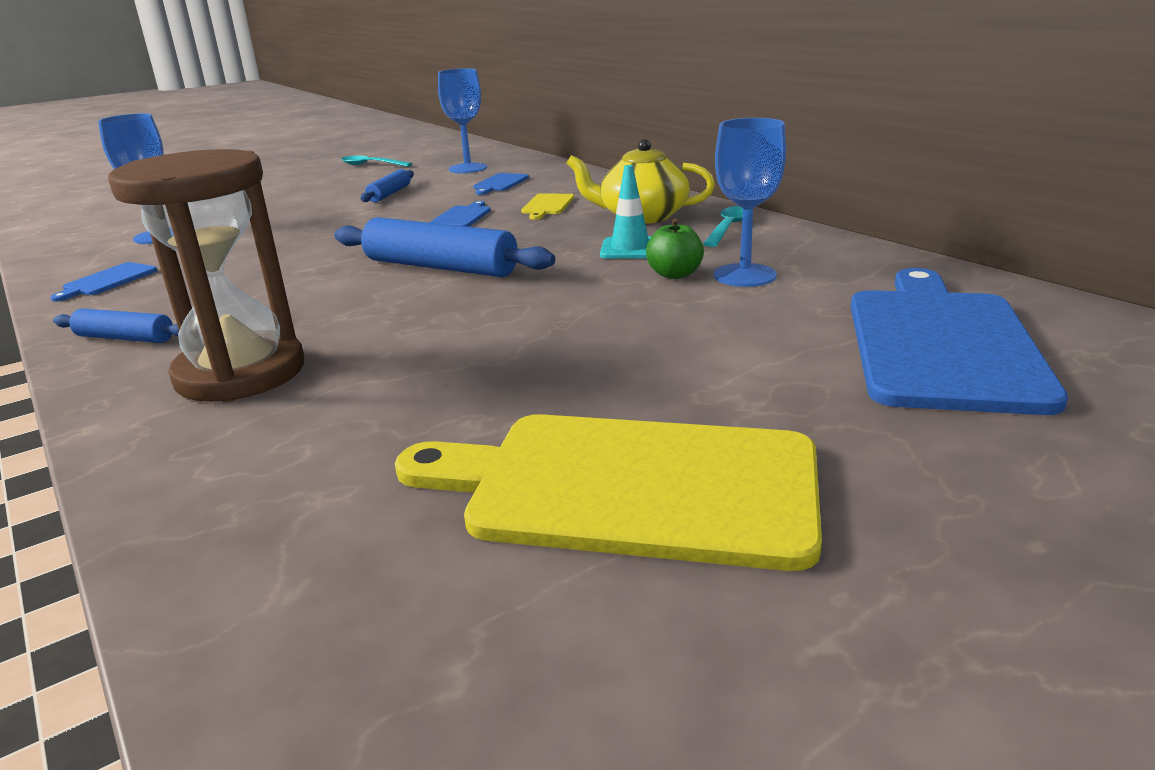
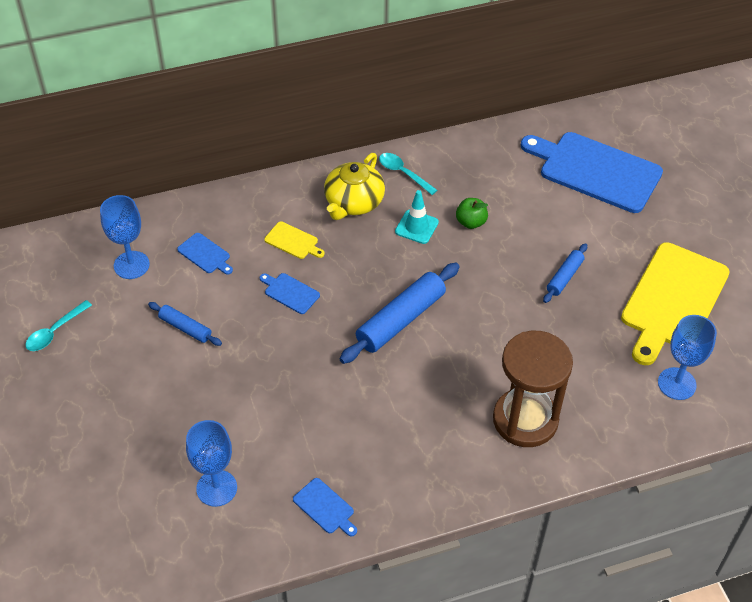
camera: 75 degrees left, 25 degrees up
blue rolling pin [53,308,179,343] -> blue rolling pin moved to [543,243,587,303]
blue goblet [714,118,786,287] -> blue goblet moved to [658,315,717,400]

